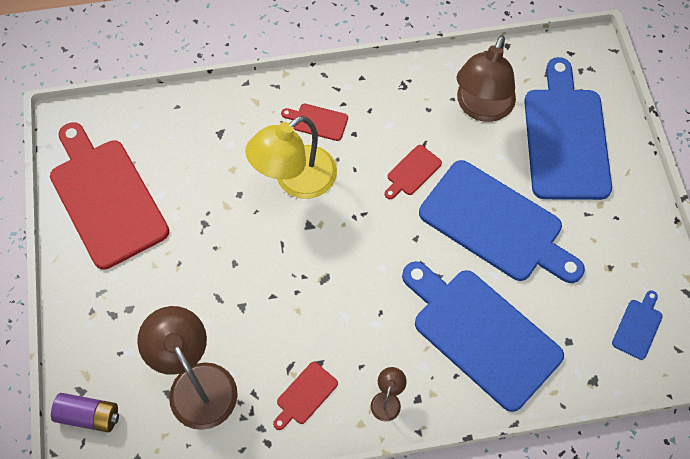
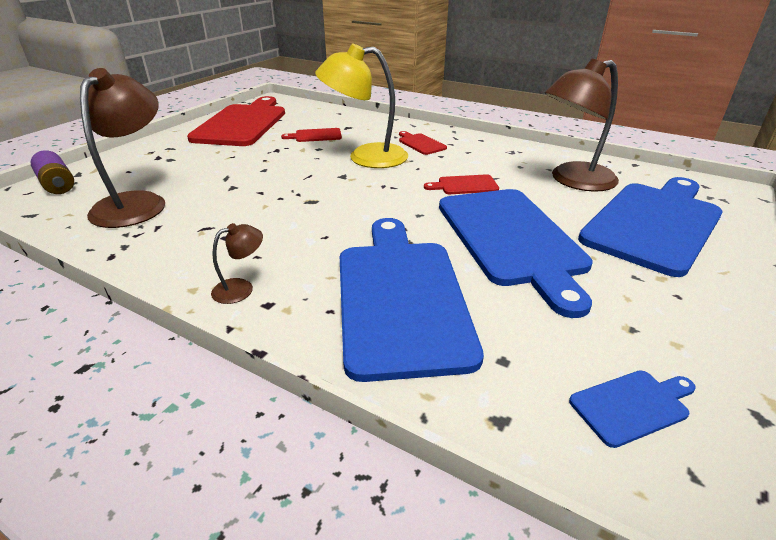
camera: 40 degrees right, 30 degrees down
red cutting board [273,362,338,430] -> red cutting board moved to [281,128,342,142]

